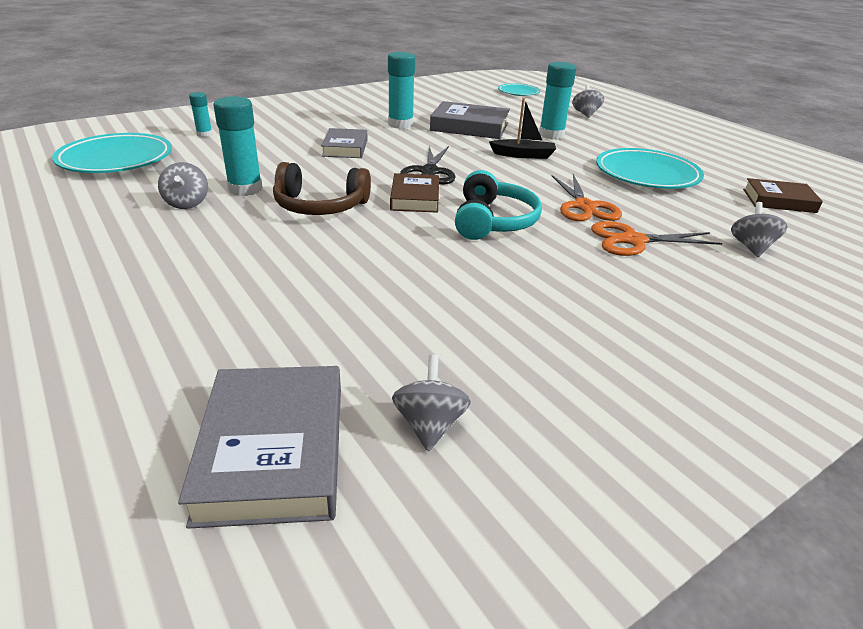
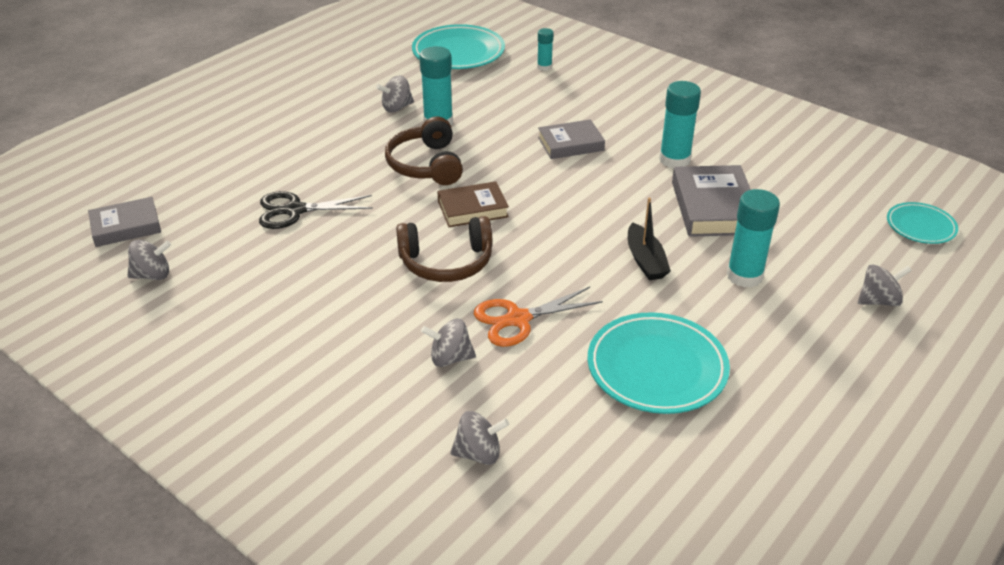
camera: 75 degrees right, 5 degrees up
grey book [178,366,341,529] -> grey book [88,197,161,247], size x0.66
black scissors [400,146,455,185] -> black scissors moved to [259,191,373,229]
turquoise headphones [455,170,542,240] -> brown headphones [396,216,492,282]
orange scissors [591,221,722,256] -> grey spinning top [421,319,476,367]
brown book [743,178,823,213] -> none

